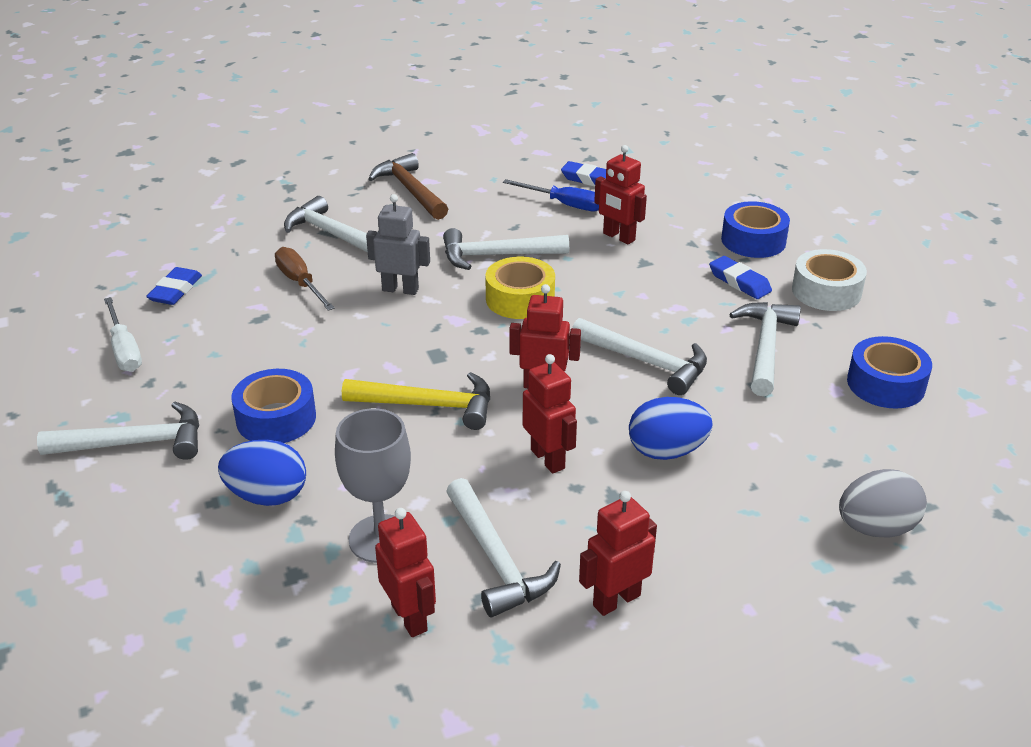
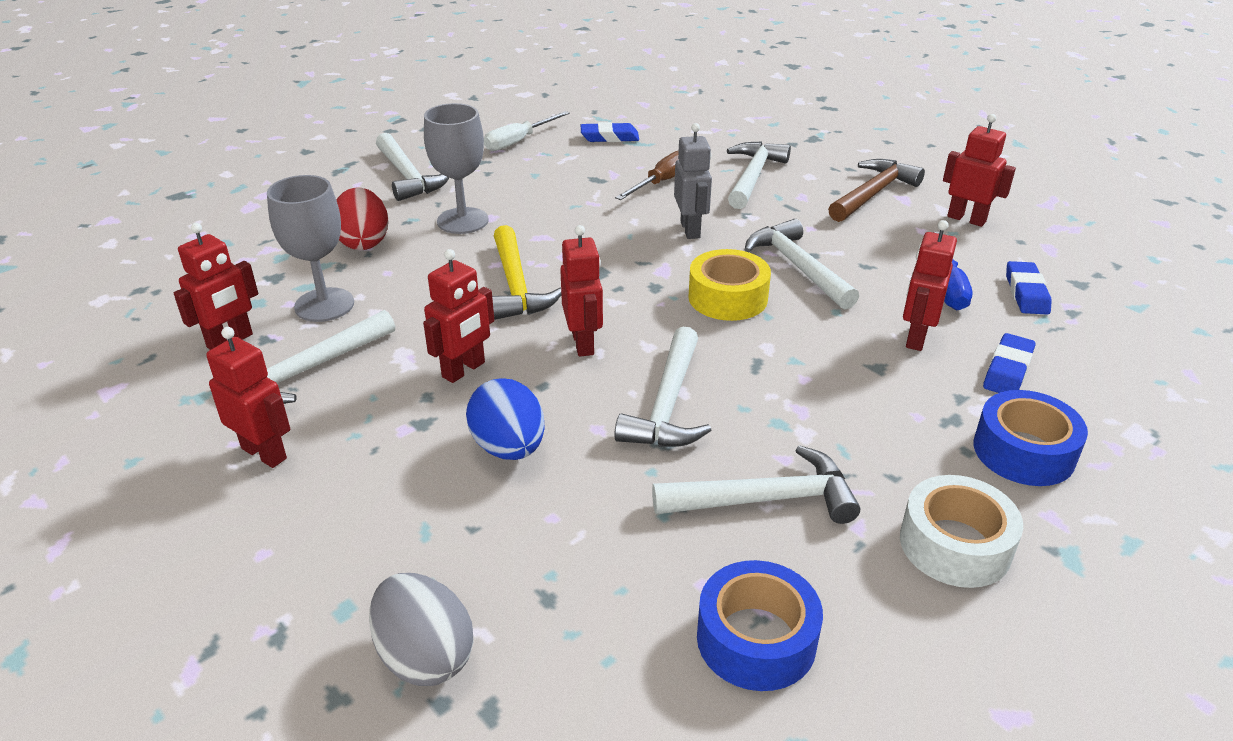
camera: 70 degrees right, 0 degrees up
blue egg [218,440,306,506] -> red egg [336,188,389,250]
blue tape [231,369,316,443] -> grey goblet [424,103,488,234]
blue eraser [709,256,772,299] -> blue eraser moved to [983,333,1036,393]
none -> red robot [943,114,1016,227]

